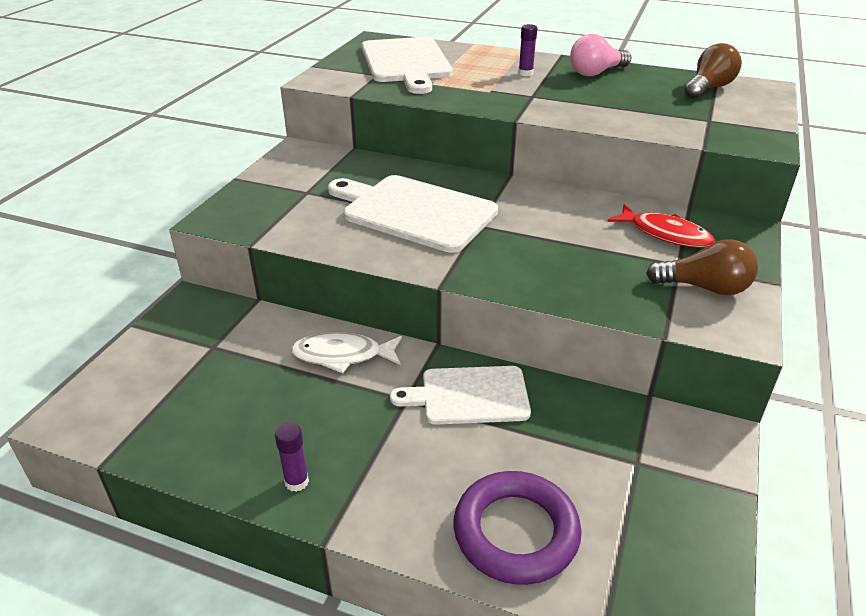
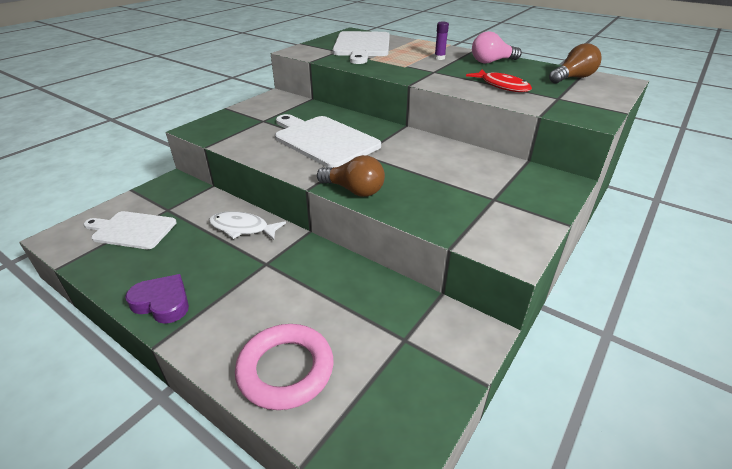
camera: 15 degrees right, 0 degrees up
purple glue stick [275,422,309,492] -> purple heart [125,274,189,324]
white cutting board [390,366,531,425] -> white cutting board moved to [83,211,177,249]
purple ring [453,471,582,585] -> pink ring [235,324,334,410]
red fish [607,204,715,248] -> red fish moved to [466,69,532,92]
brown light bulb [646,239,758,295] -> brown light bulb moved to [317,155,385,197]

